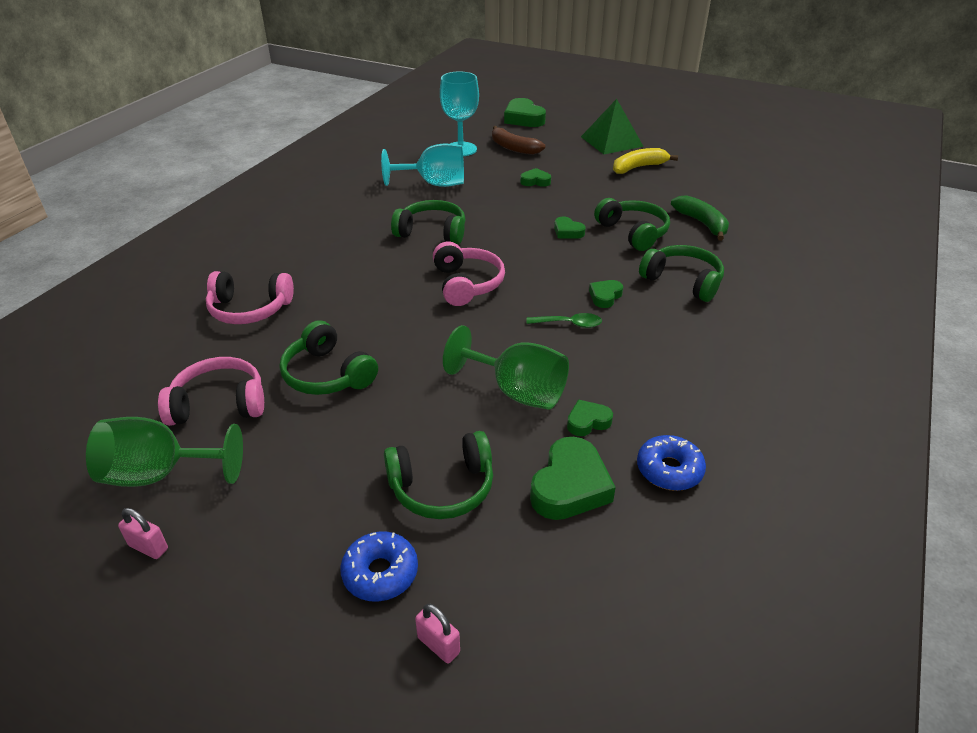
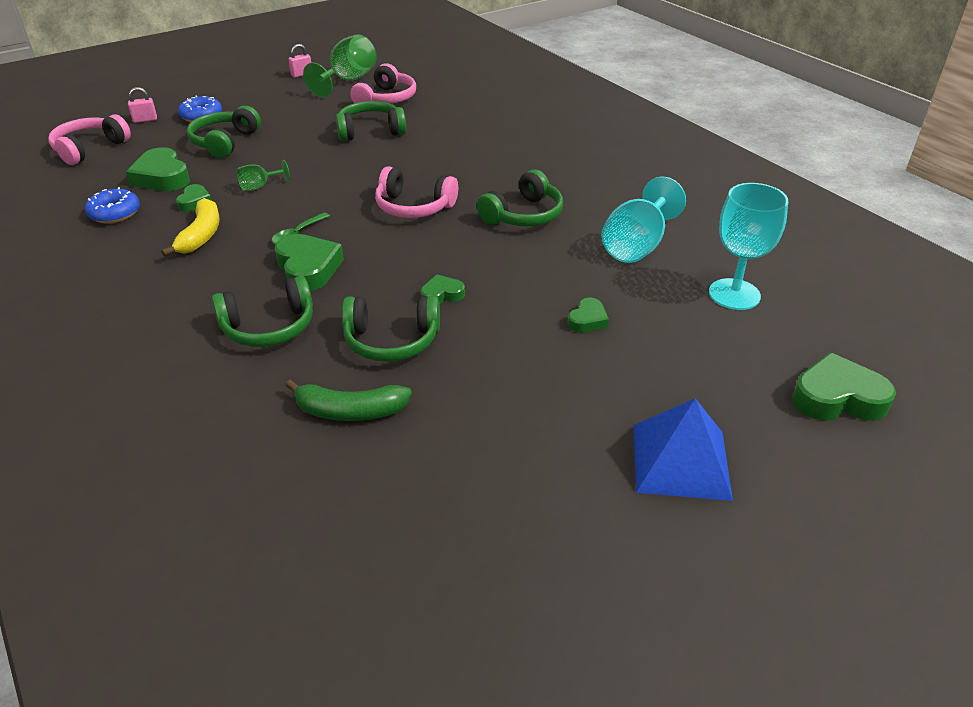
camera: 120 degrees right, 0 degrees up
pink headphones [206,271,294,324] -> pink headphones moved to [48,114,131,165]
green goblet [443,325,569,410] -> green goblet [237,160,290,191], size x0.51
brown banana [492,126,545,155] -> none
green pyramid [581,99,644,154] -> blue pyramid [634,398,733,501]
green heart [589,280,623,308] -> green heart [275,234,344,291], size x1.81
yellow banana [613,148,678,174] -> yellow banana moved to [161,198,220,256]

